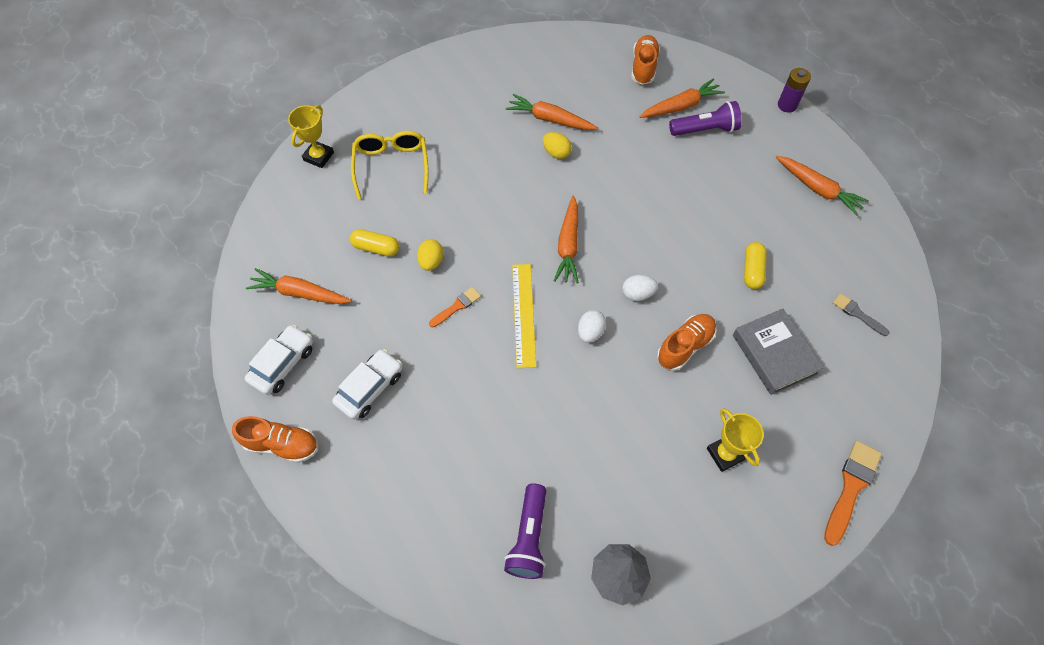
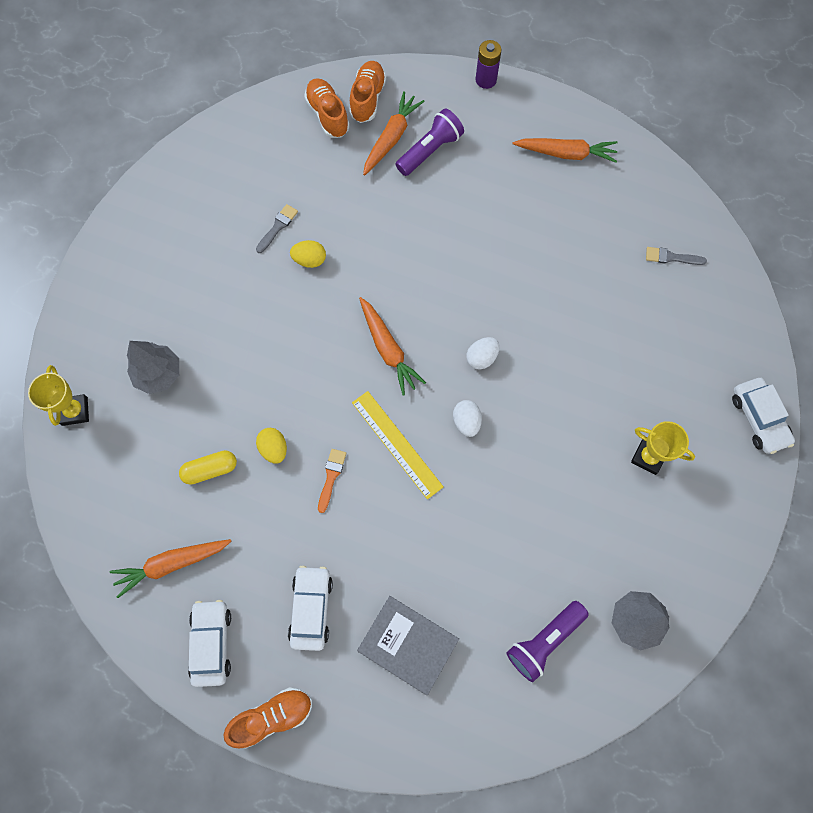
camera: 35 degrees left, 10 degrees up
yellow glasses [351,131,429,199] -> grey tree [127,341,179,394]
purple flashlight [504,483,546,579] -> purple flashlight turned 75 degrees clockwise [507,601,589,682]
orange carrot [506,94,598,130] -> grey brush [256,204,298,253]
orange shoe [657,314,717,371] -> orange shoe moved to [349,61,386,123]
grey book [733,309,823,395] -> grey book moved to [357,596,459,695]
yellow capsule [744,242,767,289] -> none
orange brush [824,441,882,546] -> white car [732,378,795,454]

